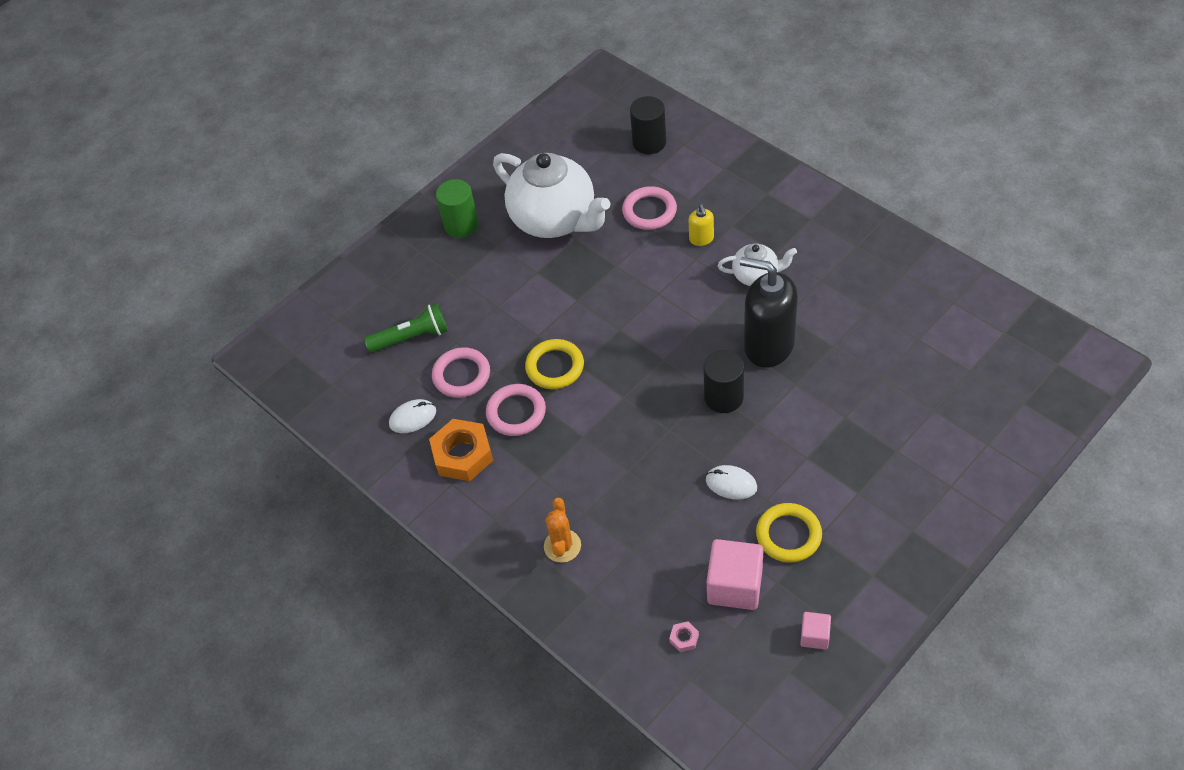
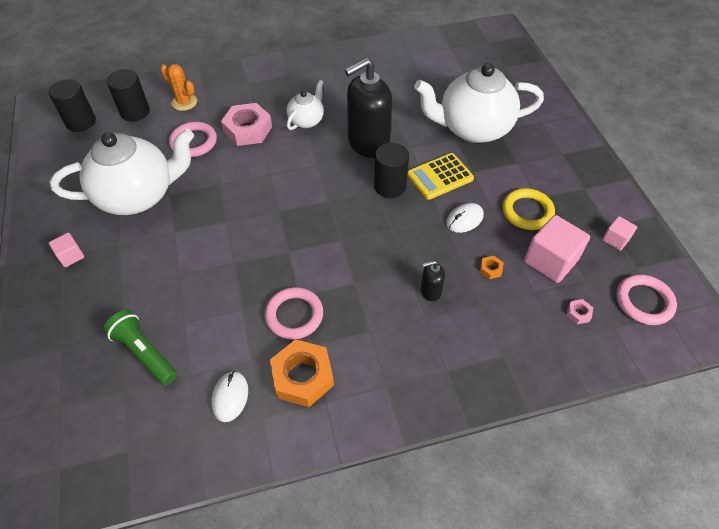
camera: 65 degrees left, 0 degrees up
green flashlight [364,303,448,353] -> green flashlight turned 60 degrees counterclockwise [104,310,177,386]
pink ring [432,347,490,398] -> pink ring moved to [616,274,677,325]
green cylinder [436,179,479,238] -> pink cube [49,233,84,267]
yellow ring [525,339,584,389] -> none
orange cactus [544,498,581,563] -> orange cactus moved to [160,64,197,111]
yellow soap dispenser [689,205,714,246] -> pink nut [221,103,272,146]
none -> black cylinder [49,79,96,132]
none -> yellow calculator [407,153,474,200]
none -> white teapot [414,63,544,143]
none -> black soap dispenser [421,260,445,301]
none -> orange nut [480,255,504,279]

